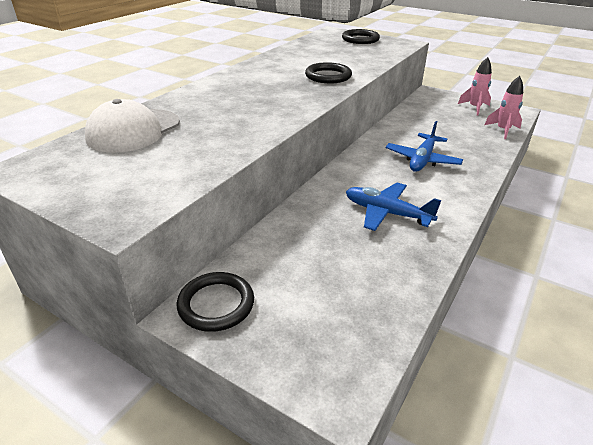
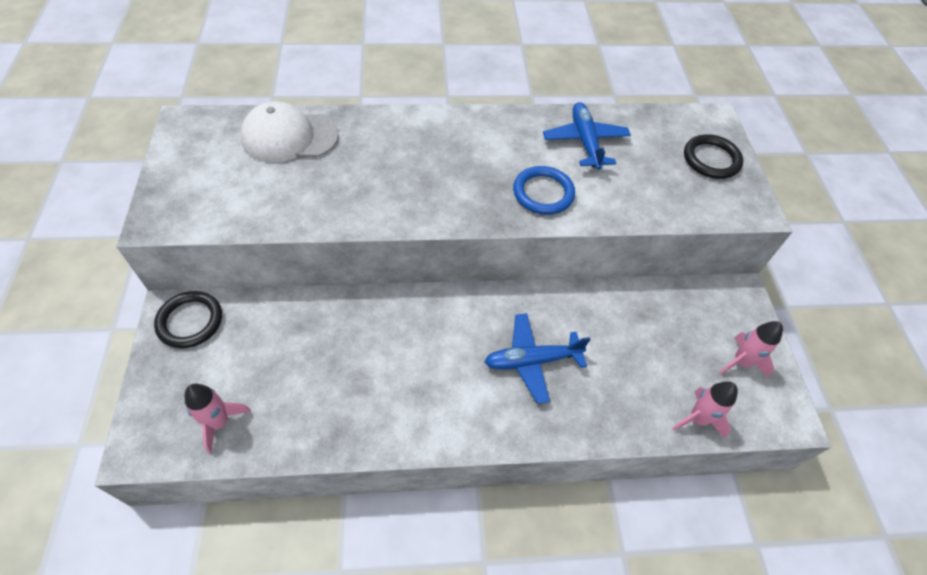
camera: 50 degrees right, 20 degrees up
black ring [305,62,352,83] -> blue ring [513,166,575,215]
blue plane [346,183,441,231] -> blue plane moved to [543,102,631,170]
none -> pink rocket [185,384,251,454]

